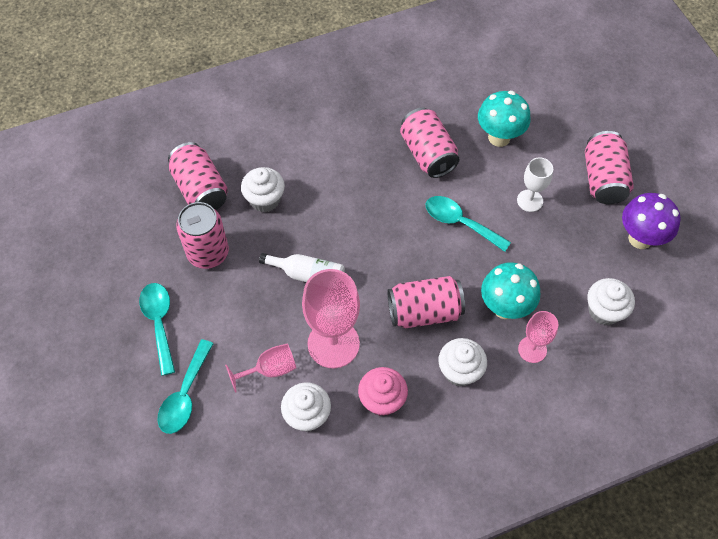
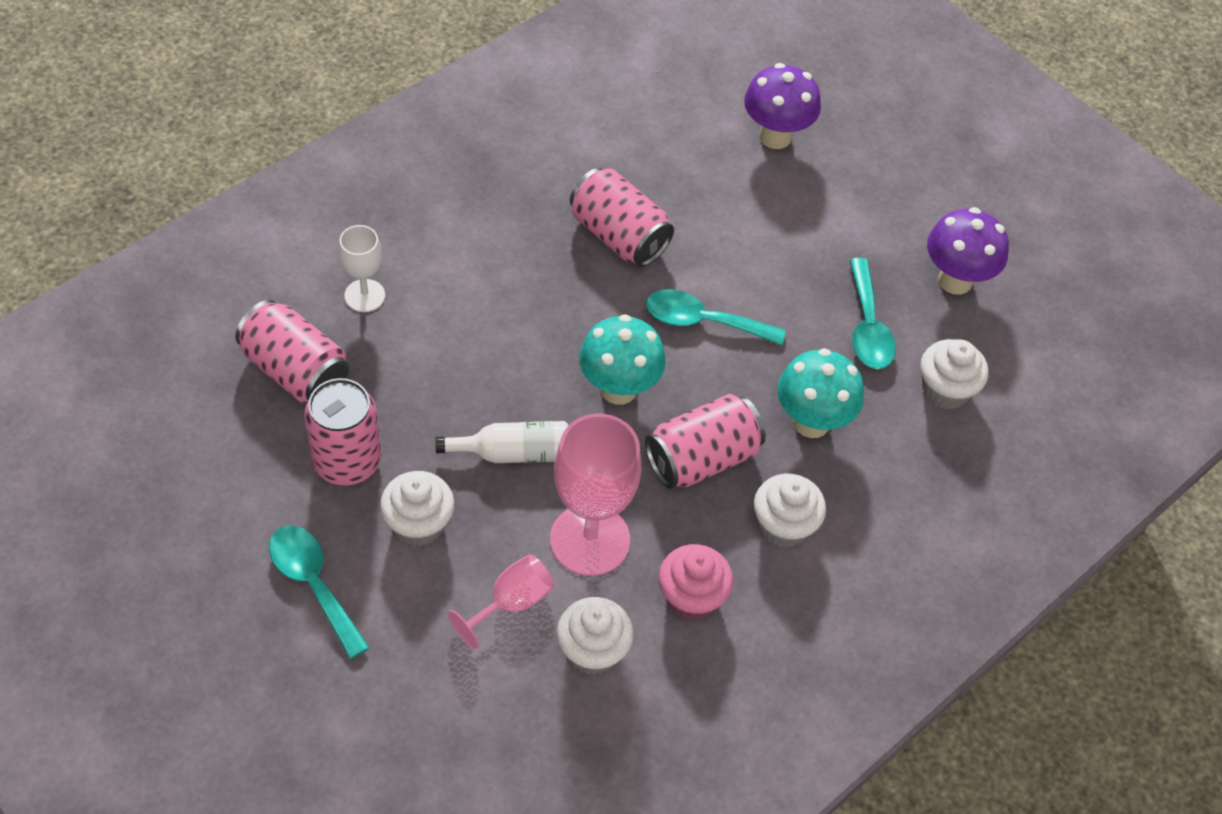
camera: 25 degrees left, 5 degrees down
turquoise spoon [157,339,214,434] -> turquoise spoon moved to [850,258,896,369]
white cupcake [241,167,285,212] -> white cupcake moved to [380,471,454,546]
turquoise mushroom [478,91,531,147] -> turquoise mushroom moved to [579,314,666,405]
white goblet [517,157,553,212] -> white goblet moved to [339,225,385,312]
pink goblet [518,311,558,363] -> none
pink can [585,131,634,204] -> none
none -> purple mushroom [744,63,821,149]

